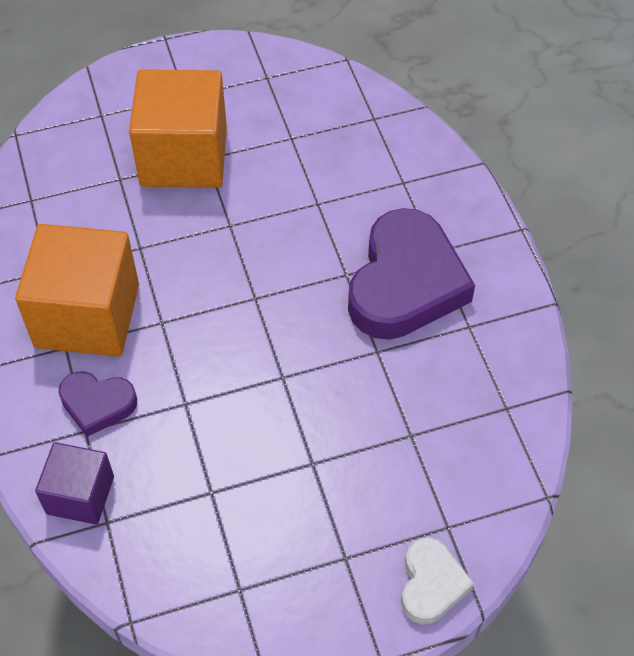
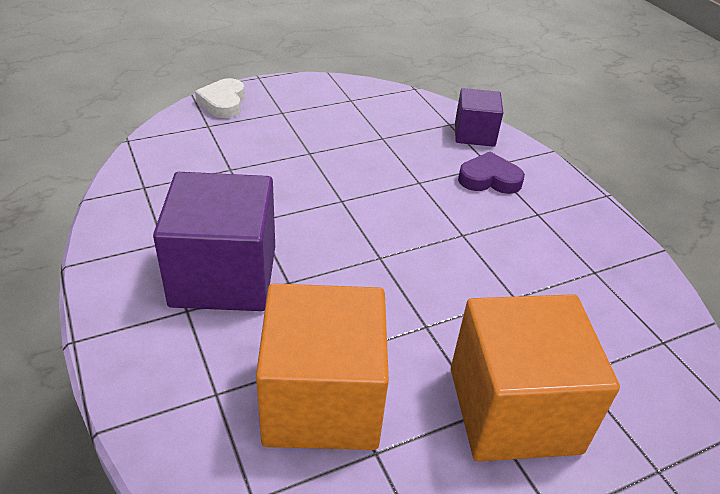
camera: 170 degrees right, 15 degrees down
orange cube [15,224,139,357] -> orange cube moved to [256,283,389,450]
purple heart [348,208,475,340] -> purple cube [153,172,275,311]

